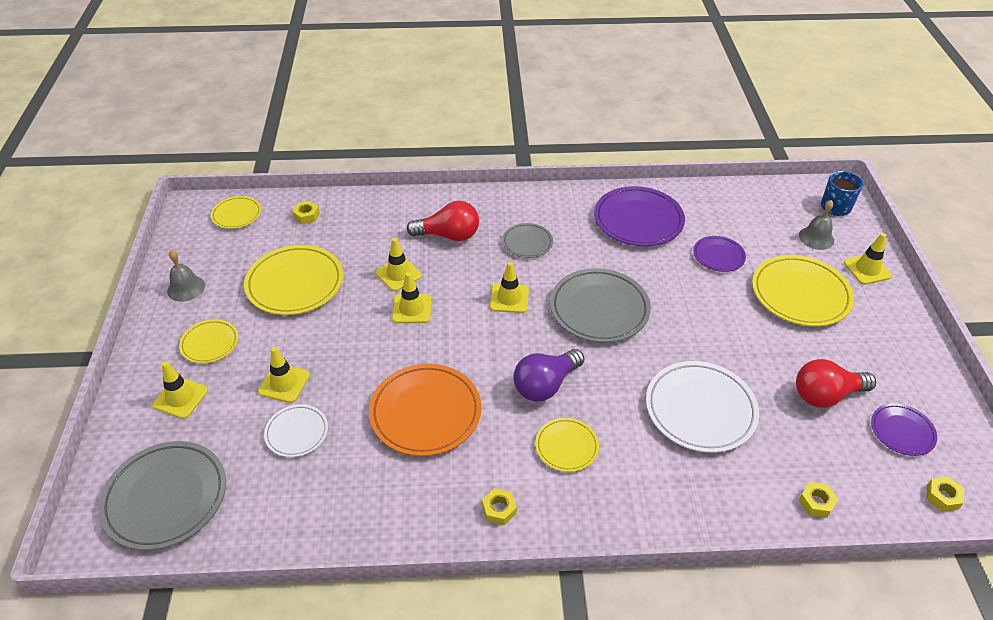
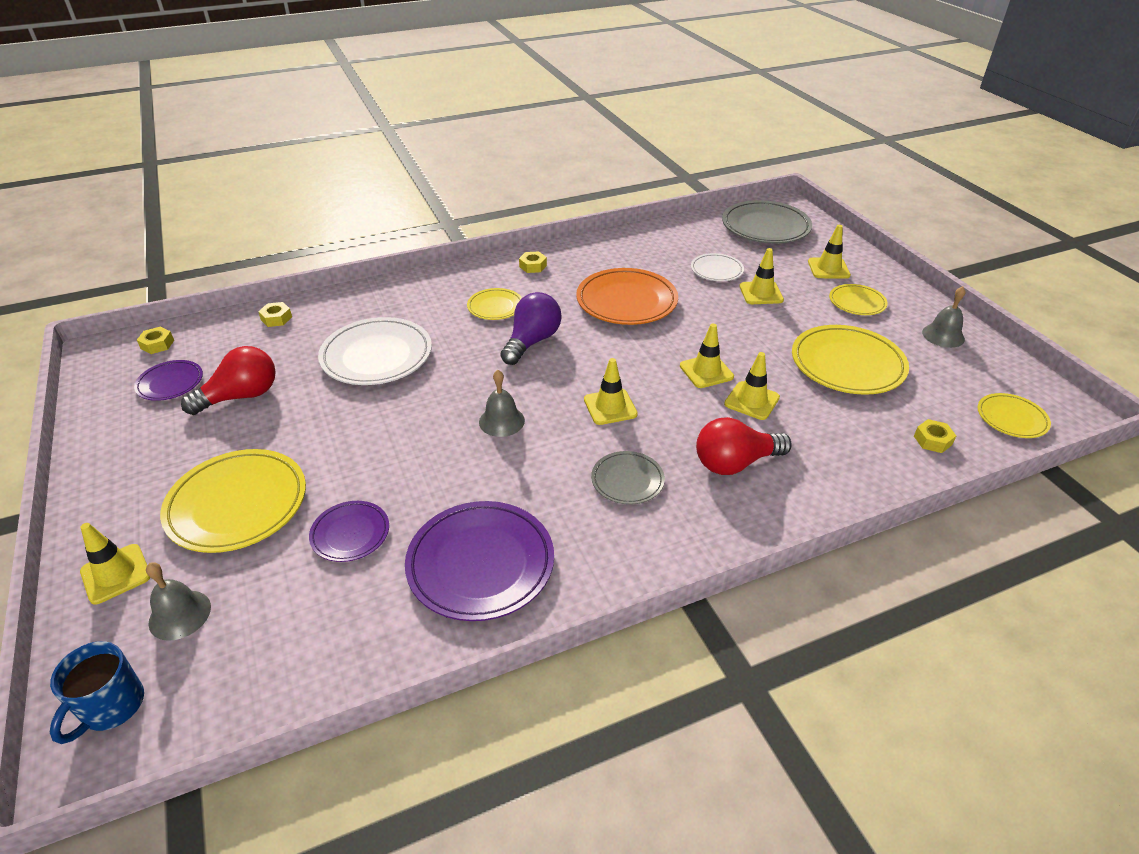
camera: 160 degrees right, 5 degrees down
grey plate [550,268,651,343] -> grey bell [479,370,525,437]

